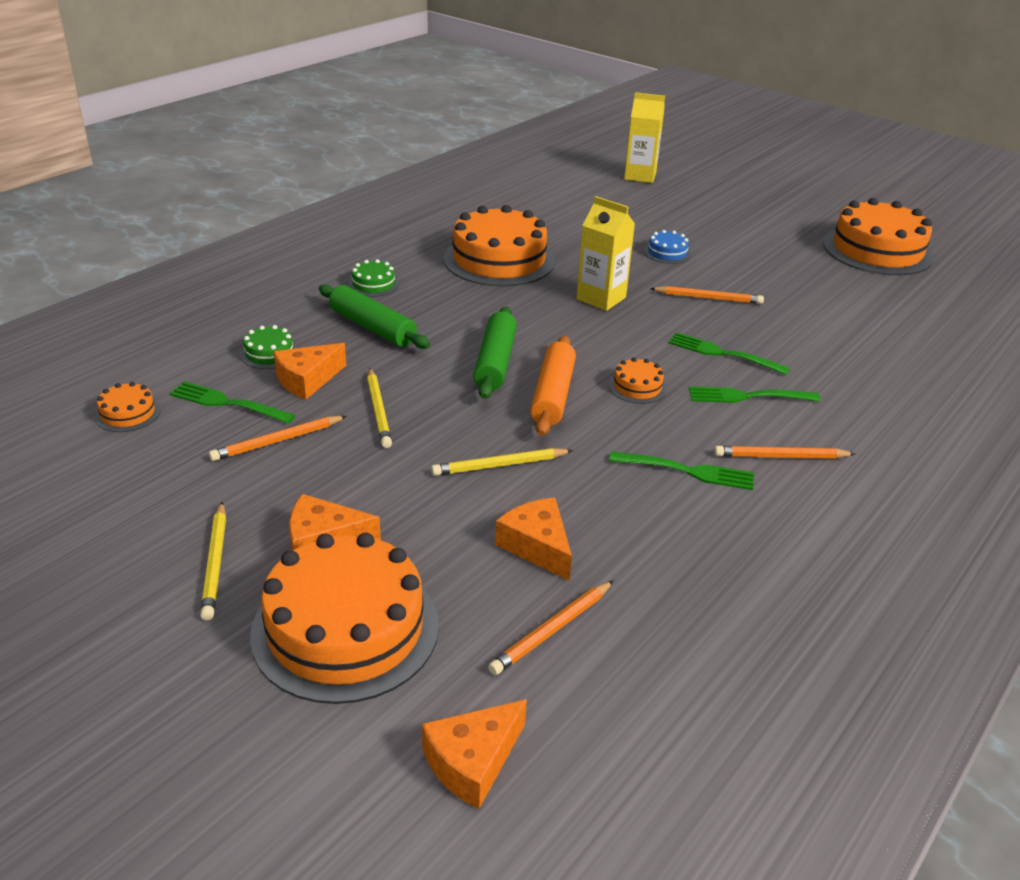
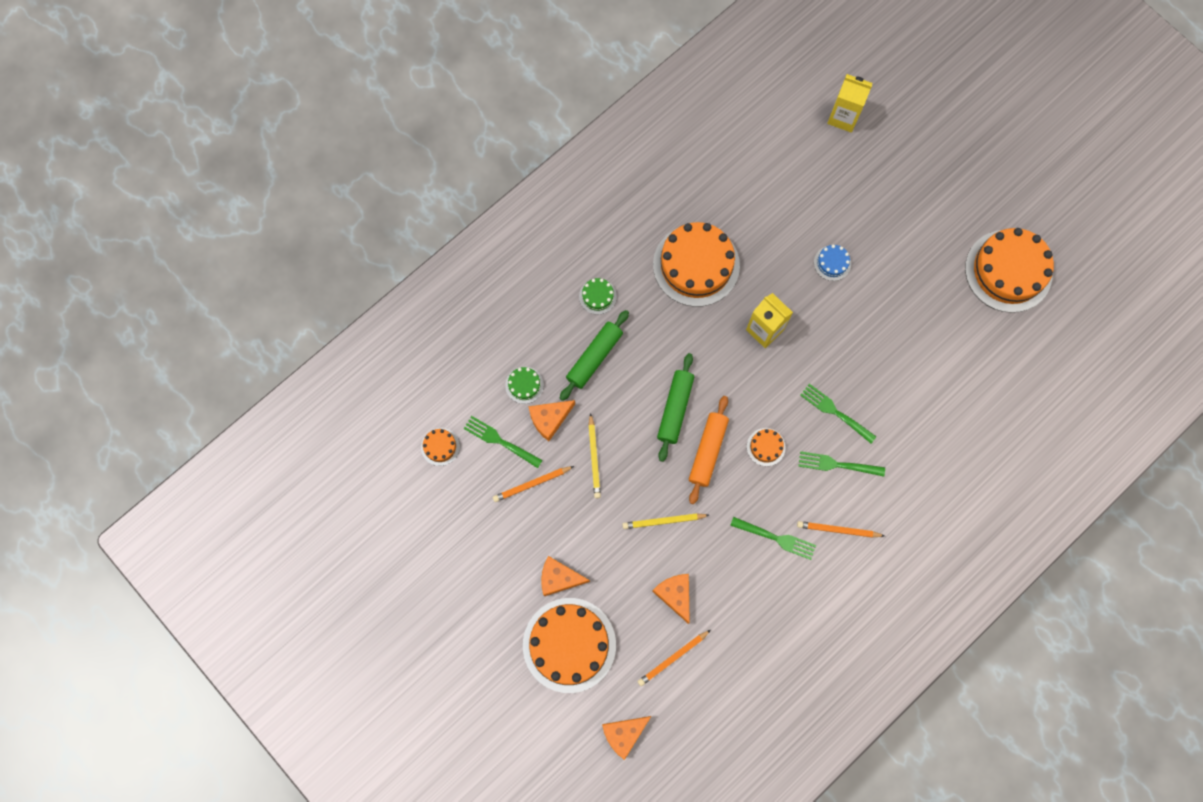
camera: 10 degrees right, 40 degrees up
yellow pencil [200,502,226,620] -> none
green rolling pin [319,284,430,349] -> green rolling pin turned 75 degrees clockwise [560,310,629,401]
orange pencil [650,286,764,304] -> none

